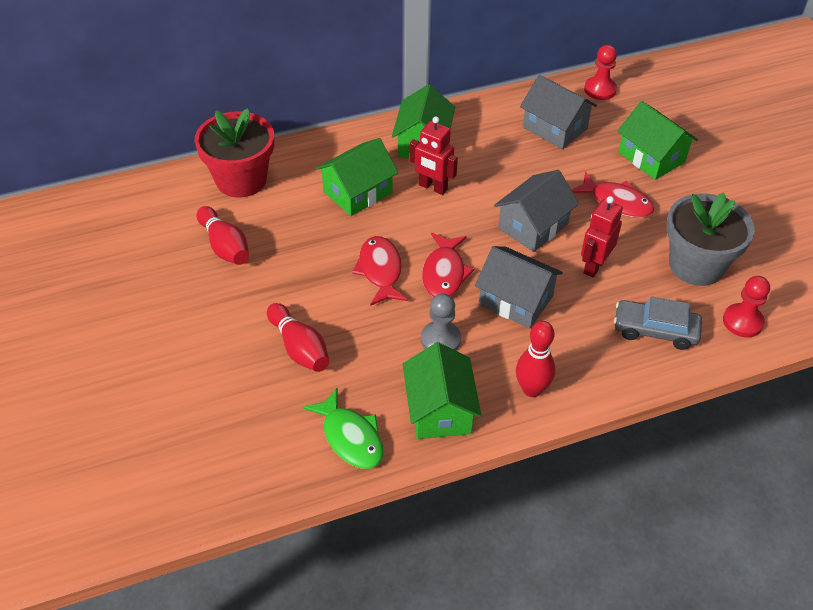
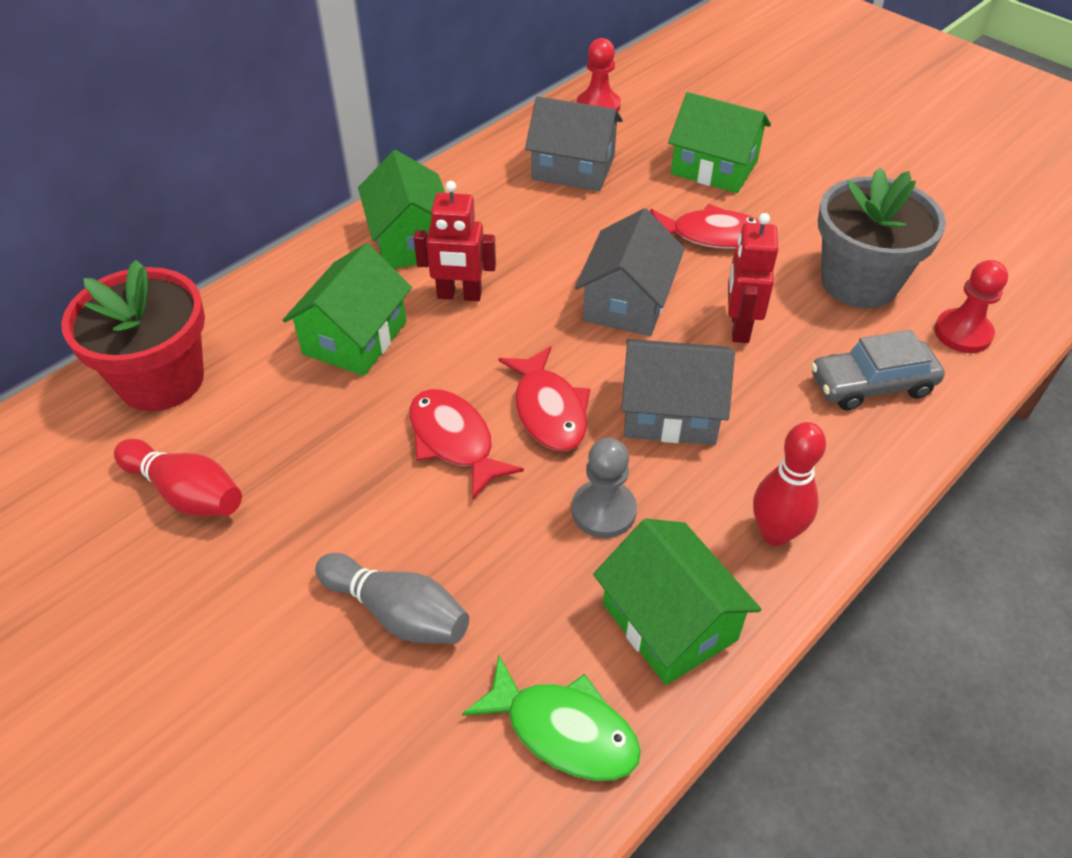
camera: 25 degrees left, 0 degrees up
red bowling pin [267,303,329,372] -> grey bowling pin [315,553,469,644]

